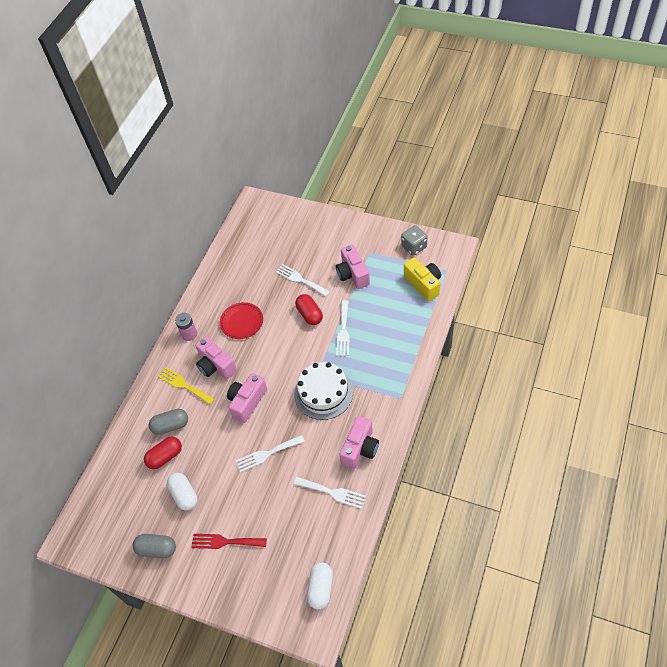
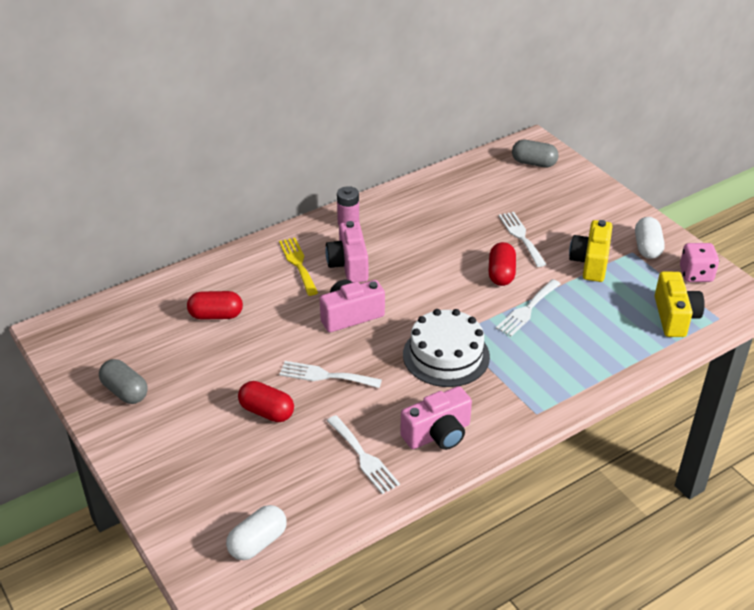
camera: 30 degrees right, 15 degrees down
grey capsule [149,409,188,435] -> grey capsule moved to [512,140,559,167]
white capsule [167,473,197,510] -> white capsule moved to [635,217,665,259]
red fork [191,534,267,549] -> none
red plate [220,302,263,339] -> none
pink camera [336,244,370,289] -> yellow camera [569,220,613,282]
grey dice [401,225,427,256] -> pink dice [680,243,719,282]
none -> red capsule [238,381,294,422]

